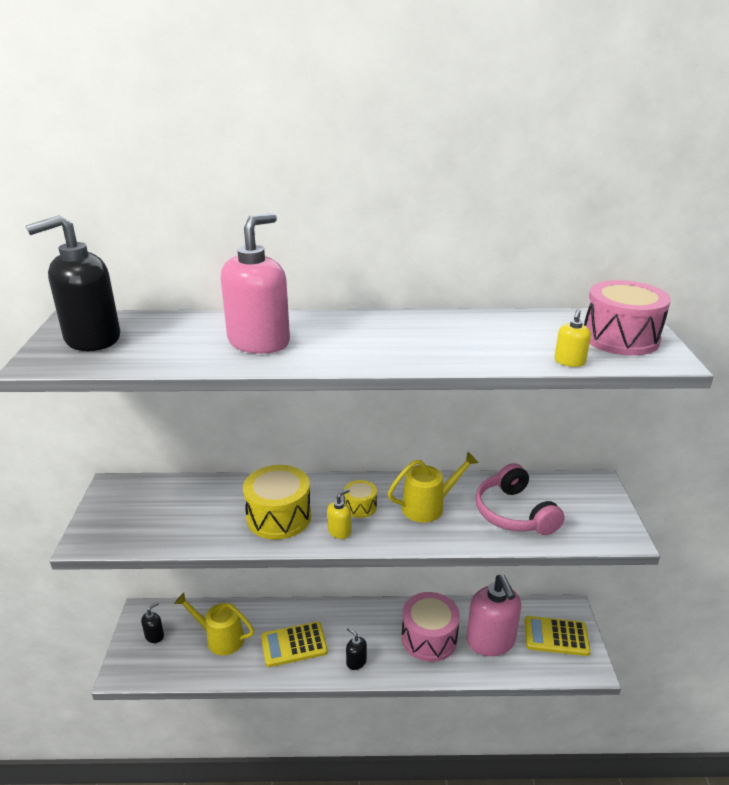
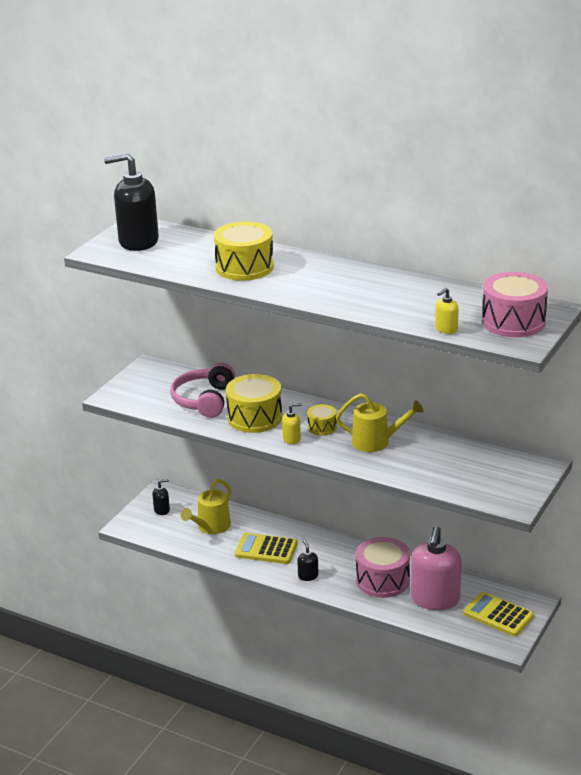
camera: 30 degrees right, 0 degrees up
yellow watering can [174,592,254,655] -> yellow watering can turned 105 degrees counterclockwise [181,479,231,534]
pink soap dispenser [221,213,290,354] -> yellow drum [214,222,274,281]
pink headphones [475,463,565,535] -> pink headphones moved to [170,363,235,418]

